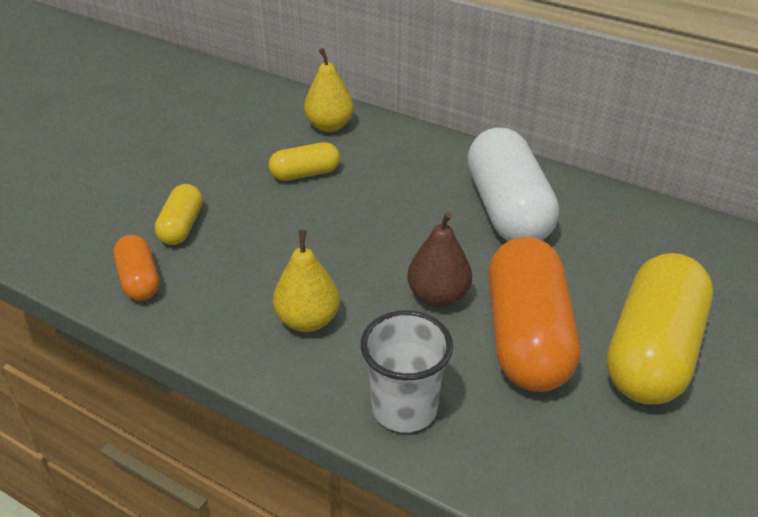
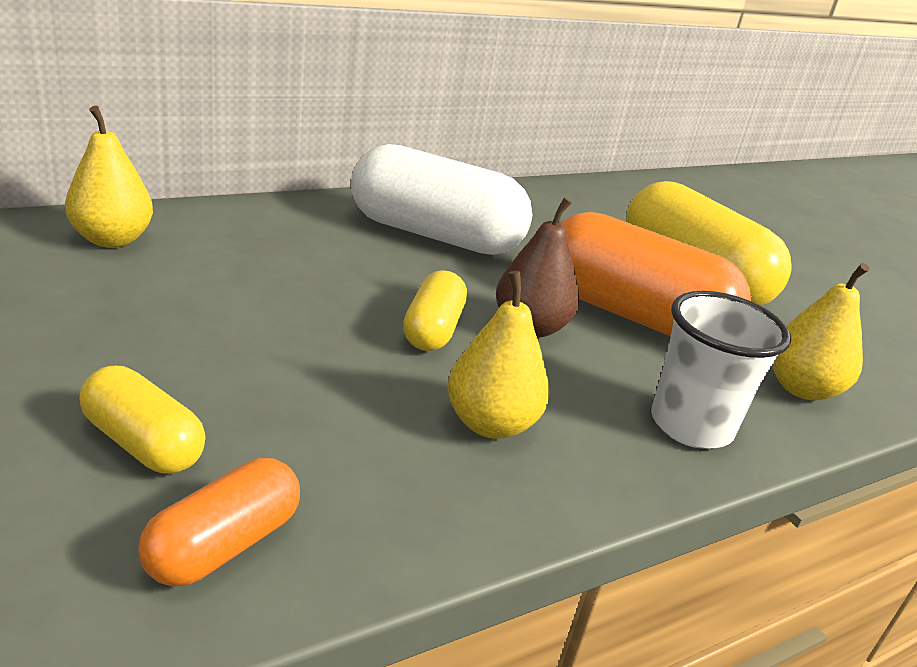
camera: 65 degrees left, 10 degrees down
orange capsule [113,235,159,301] -> orange capsule turned 60 degrees counterclockwise [138,458,300,587]
yellow capsule [269,142,340,181] -> yellow capsule moved to [403,270,467,351]
none -> yellow pear [772,263,869,401]

